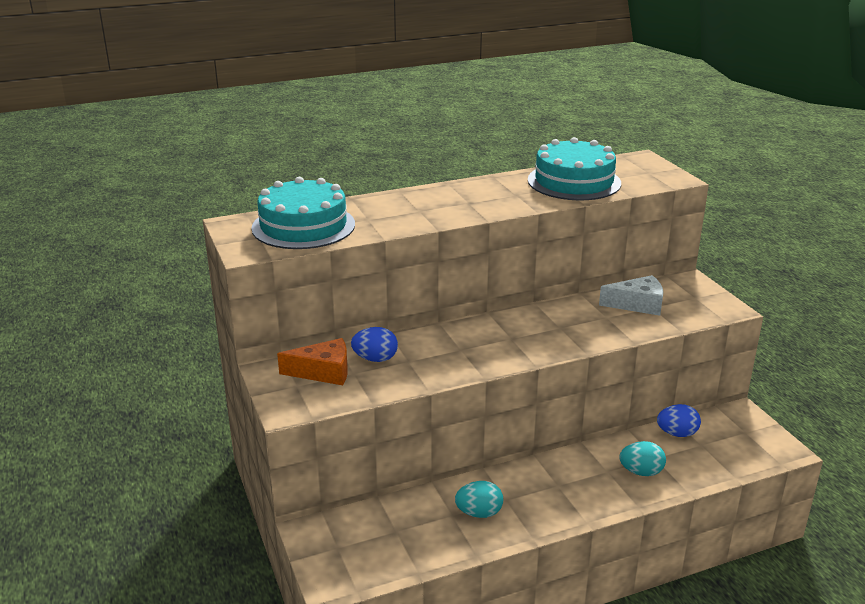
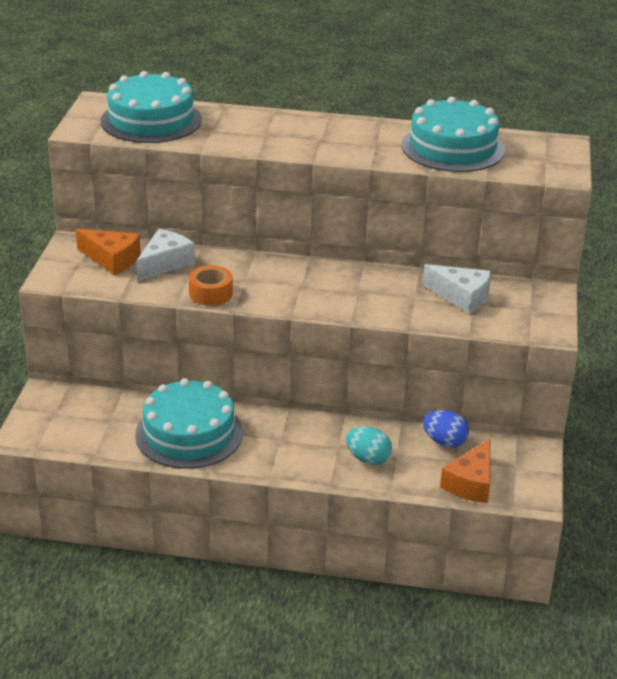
camera: 30 degrees right, 5 degrees up
blue egg [351,327,398,362] -> white cheese [136,229,195,282]
turquoise egg [455,481,503,518] -> turquoise cake [135,378,243,469]
none -> orange tape [189,265,233,306]
none -> orange cheese [440,439,490,504]

